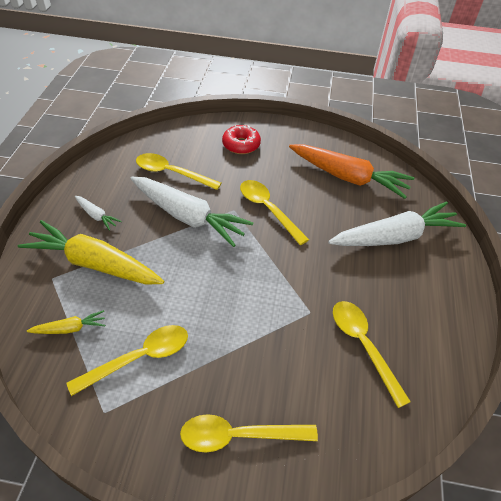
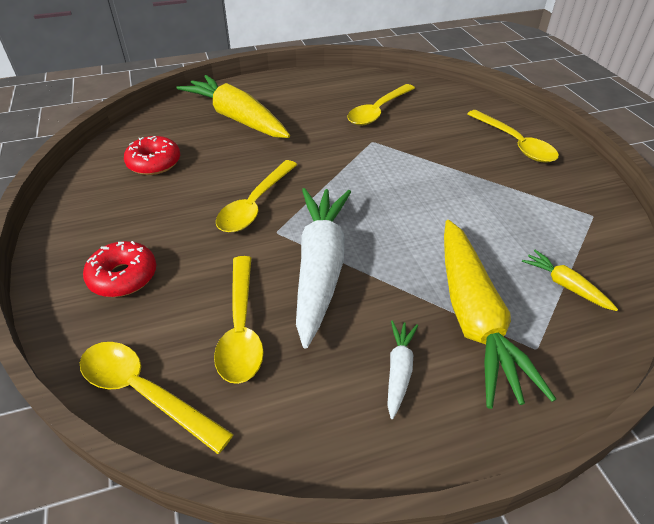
camera: 115 degrees left, 5 degrees down
yellow spoon [66,325,188,396] -> yellow spoon moved to [80,342,234,454]
orange carrot [289,144,414,199] -> red donut [124,136,180,175]
white carrot [328,201,466,246] -> yellow carrot [177,75,290,138]

